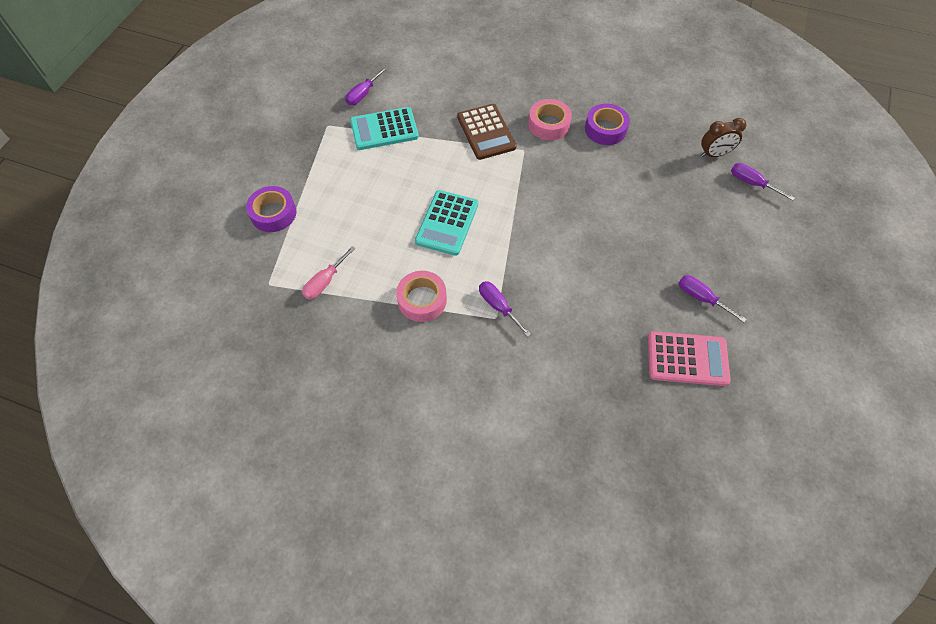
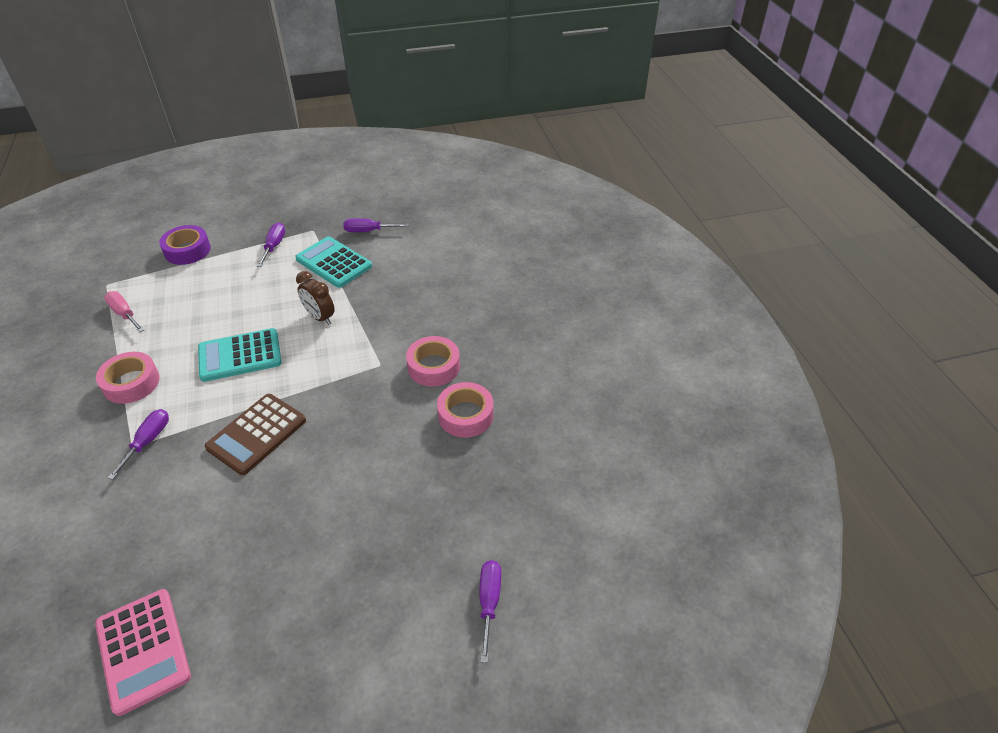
camera: 55 degrees right, 15 degrees down
pink screwdriver [302,246,356,299] -> pink screwdriver turned 45 degrees clockwise [104,291,144,332]
brown calculator [457,104,517,160] -> brown calculator moved to [205,394,306,475]
purple tape [585,104,630,145] -> pink tape [437,382,494,438]
purple screwdriver [679,275,747,322] -> purple screwdriver moved to [257,223,285,267]
brown clock [701,118,746,157] -> brown clock moved to [296,271,335,325]

